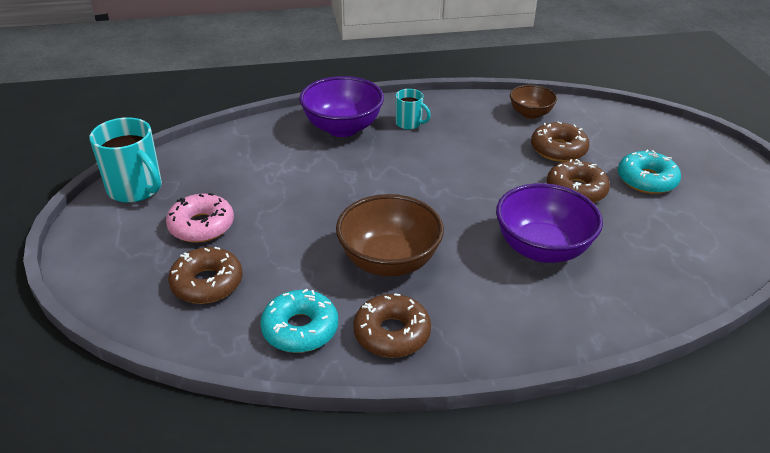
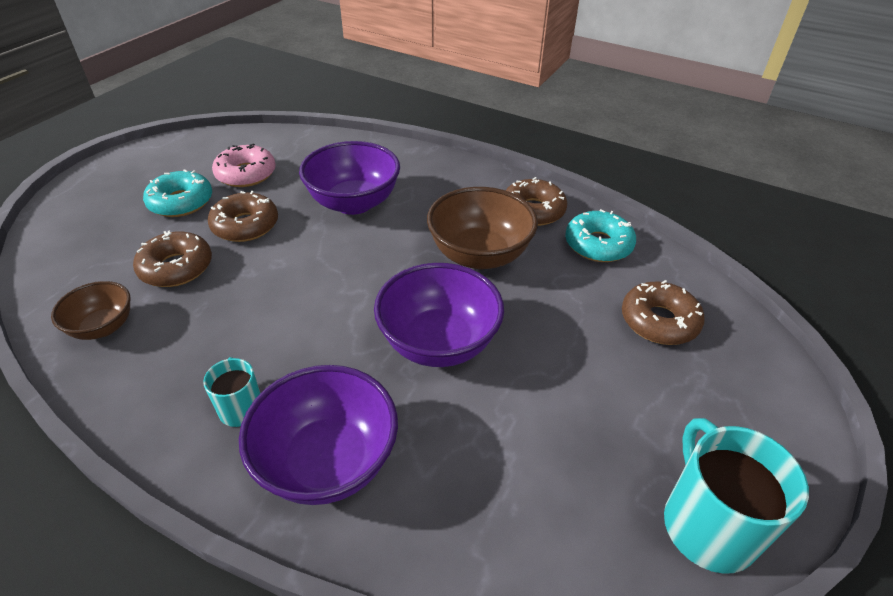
camera: 140 degrees left, 5 degrees up
pink donut [166,193,234,243] -> pink donut moved to [212,143,276,187]
none -> purple bowl [374,263,504,367]

